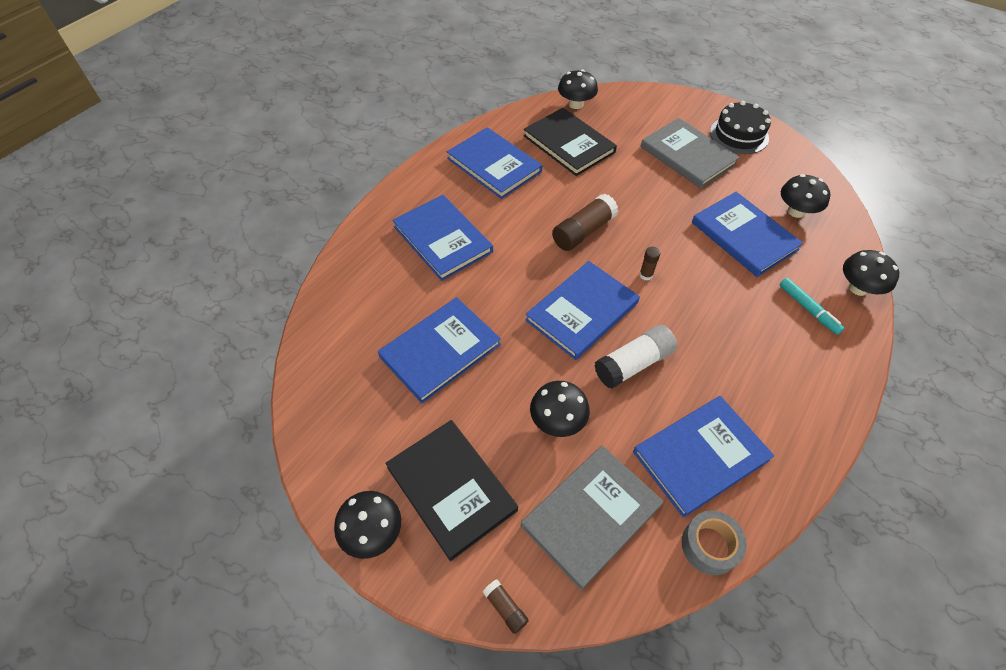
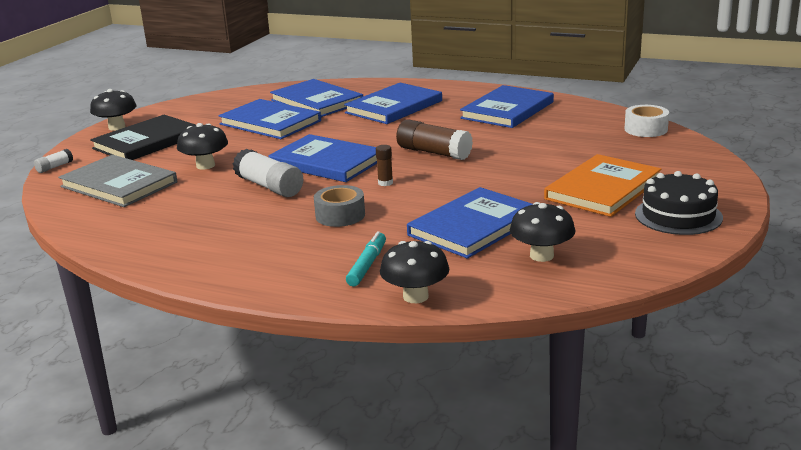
camera: 80 degrees right, 30 degrees down
brown glue stick [483,579,529,634] -> white glue stick [34,149,73,173]
black book [523,108,617,176] -> none
black mushroom [558,70,598,109] -> white tape [625,105,669,137]
blue book [633,396,774,518] -> blue book moved to [270,79,363,117]
grey book [641,118,740,188] -> orange book [544,154,662,217]
grey tape [682,511,747,575] -> grey tape moved to [314,185,365,227]
turquoise marker [780,278,844,335] -> turquoise marker turned 150 degrees clockwise [346,231,386,286]

